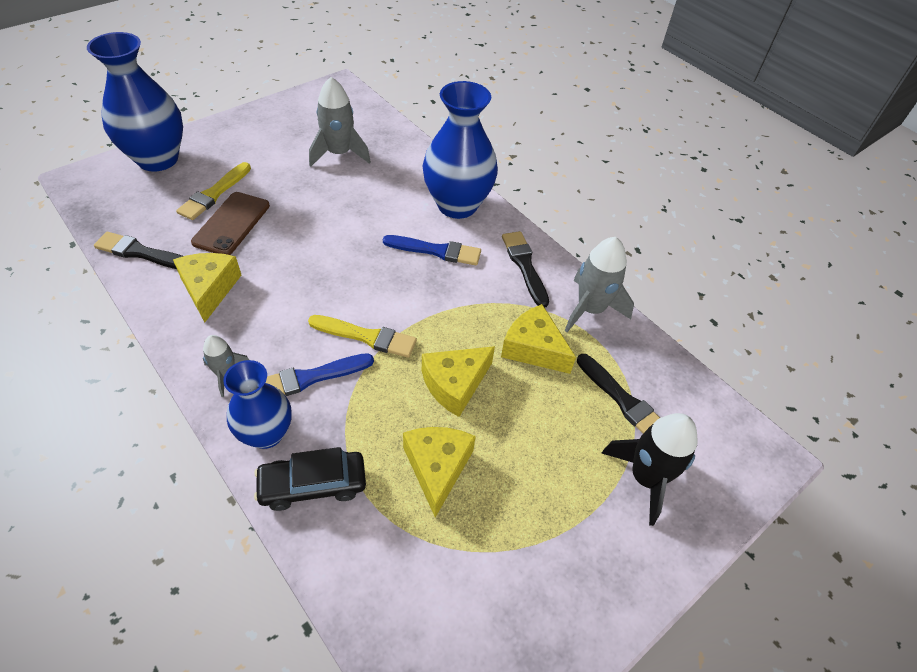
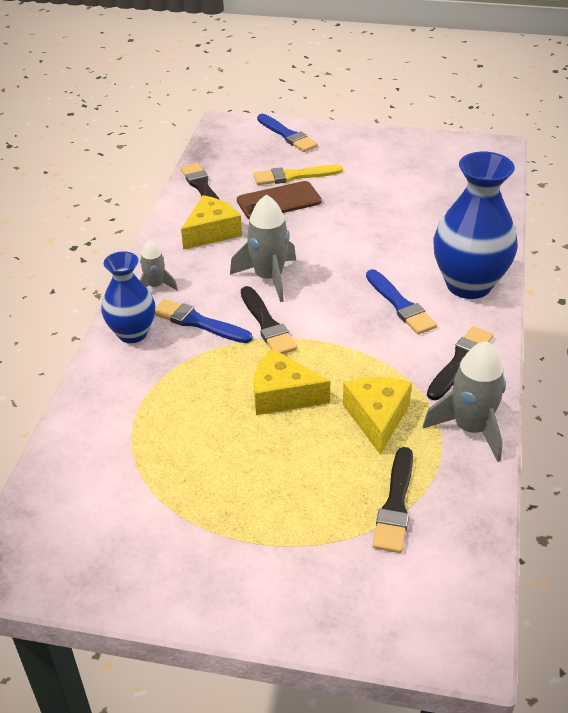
camera: 55 degrees right, 10 degrees down
blue vase [87,32,183,172] -> blue brush [257,114,318,152]
black car [254,447,366,511] -> none
yellow brush [308,315,417,358] -> black brush [241,286,297,354]
grey rocket [309,77,371,167] -> grey rocket moved to [230,194,296,302]
yellow cheese [403,427,476,517] -> none
black rocket [602,413,698,526] -> none

